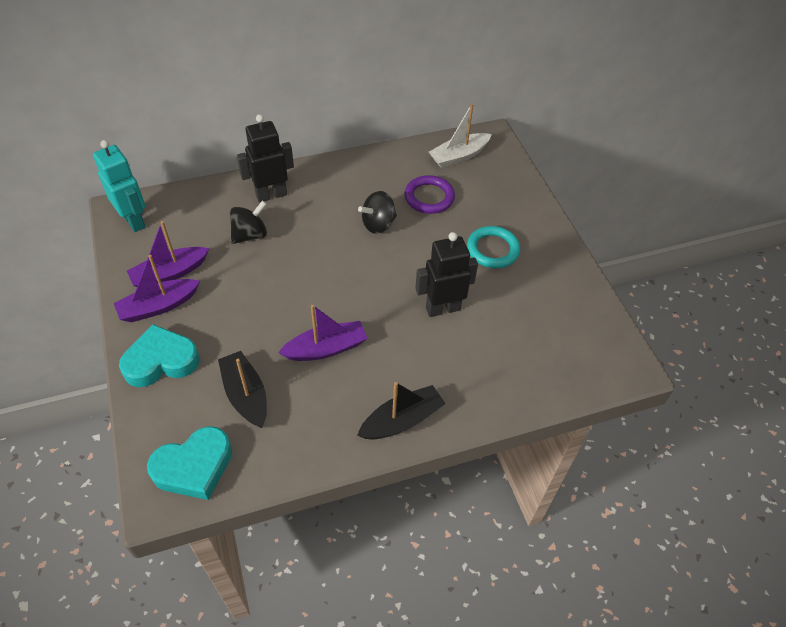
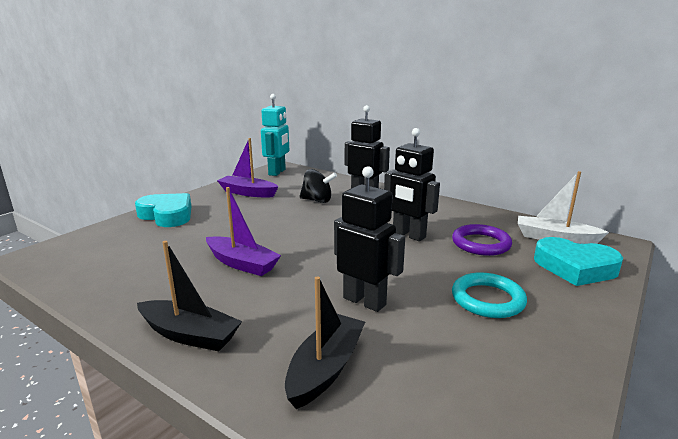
camera: 55 degrees right, 30 degrees down
purple boat [114,255,200,322] -> none
turquoise heart [147,426,232,500] -> turquoise heart moved to [534,237,623,286]
black boat [218,351,267,428] -> black boat moved to [285,276,365,409]
black spinning top [358,191,397,234] -> black robot [384,128,440,241]

